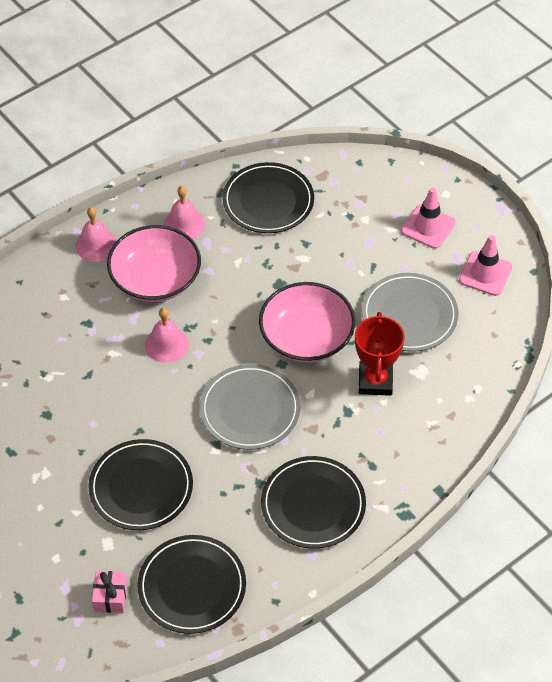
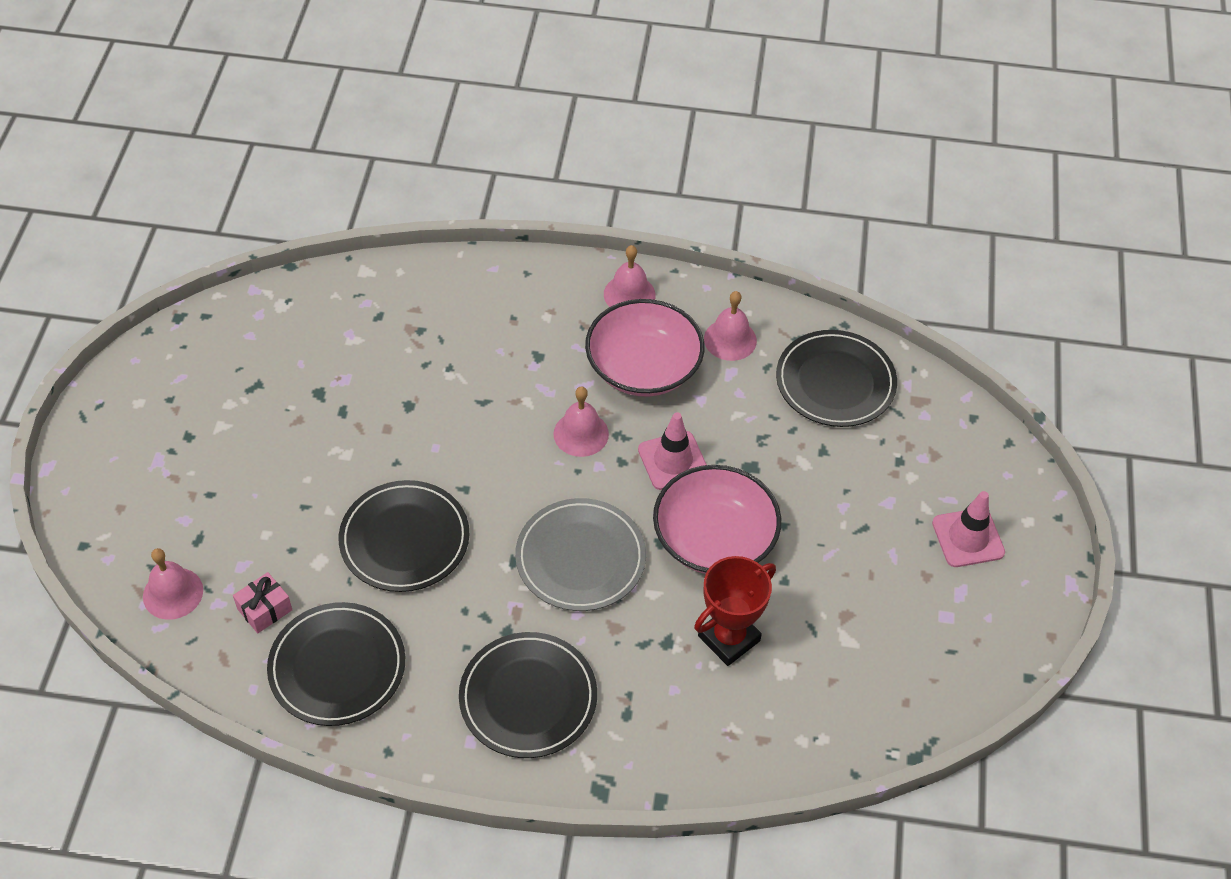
camera: 45 degrees right, 0 degrees up
grey plate [362,273,458,352] -> none
pink traffic cone [459,235,512,296] -> pink traffic cone moved to [638,413,707,490]
none -> pink bell [143,548,203,620]

